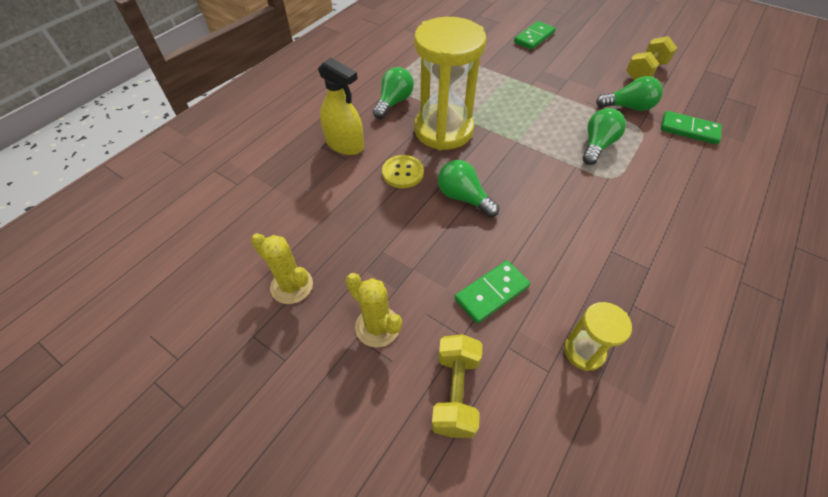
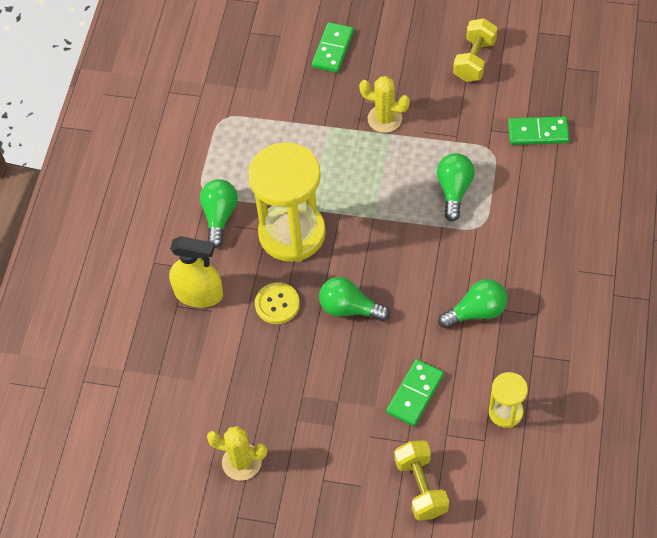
camera: 20 degrees left, 5 degrees up
yellow cactus [346,273,402,347] -> yellow cactus moved to [359,76,410,133]
green light bulb [596,76,663,111] -> green light bulb moved to [438,279,508,329]

